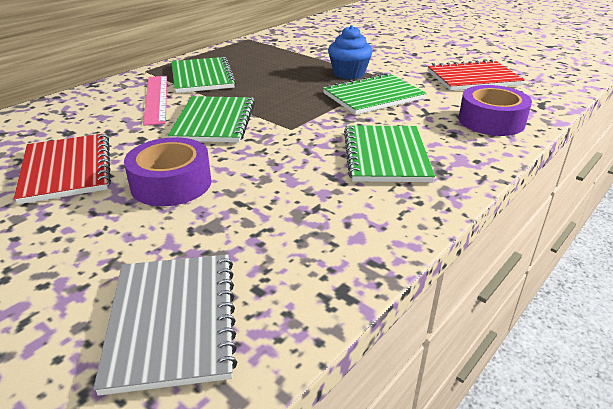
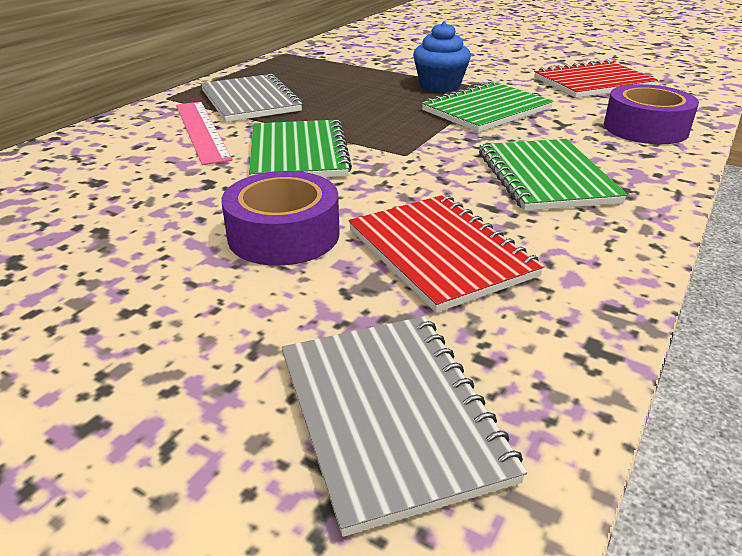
camera: 10 degrees left, 0 degrees up
red notebook [14,133,111,204] -> red notebook moved to [348,195,545,313]
green notebook [172,57,236,93] -> grey notebook [201,74,303,122]

